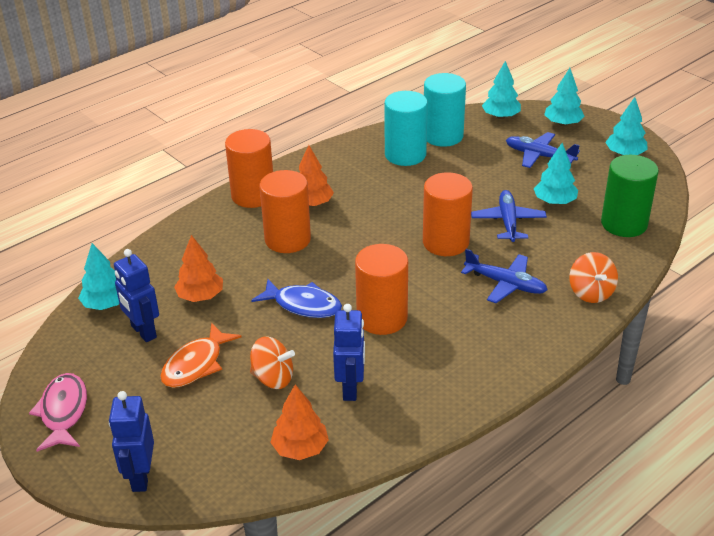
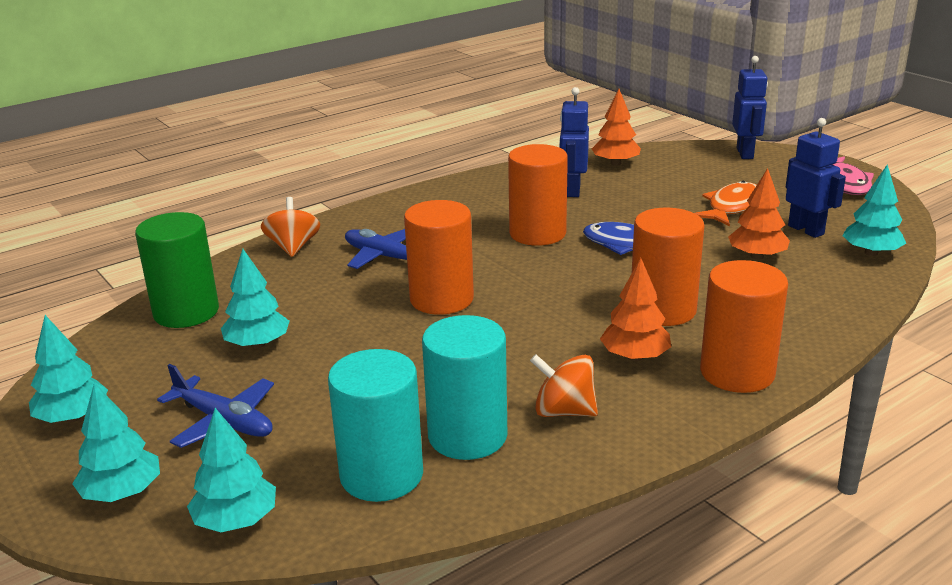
camera: 175 degrees left, 10 degrees down
orange spinning top [250,337,295,389] -> orange spinning top moved to [530,354,598,417]
blue plane [471,190,547,242] -> none

